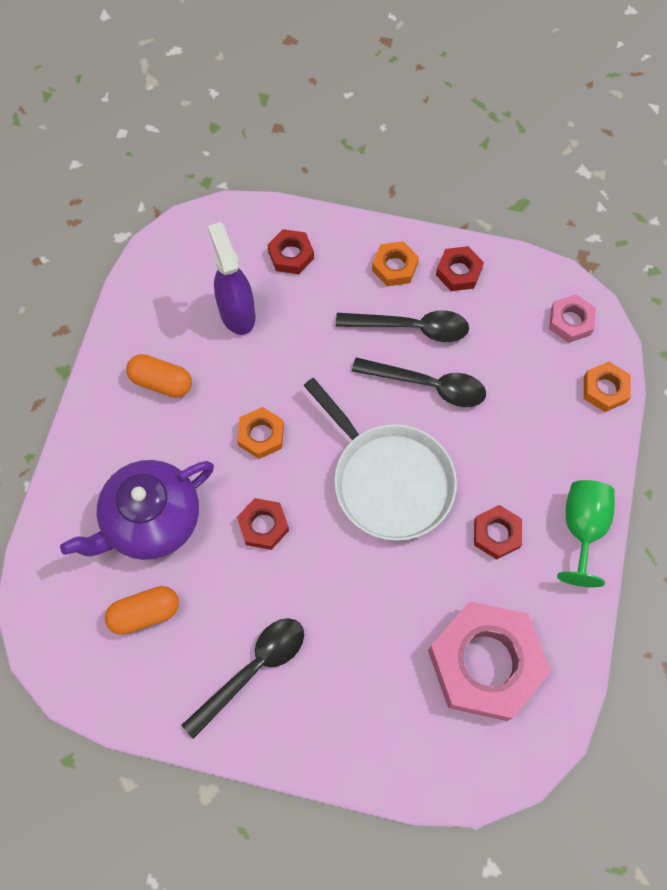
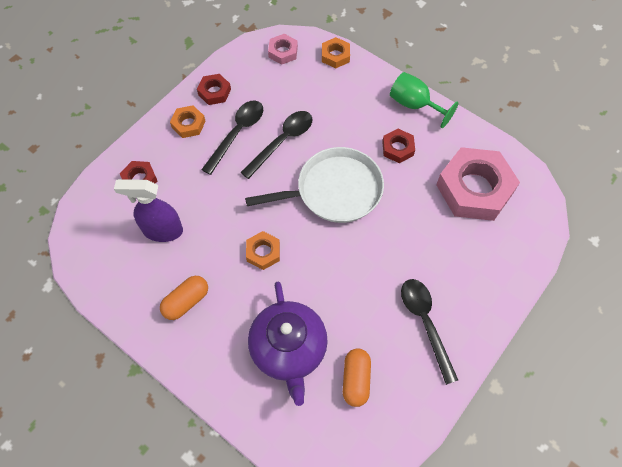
camera: 65 degrees left, 5 degrees down
red nut [237,498,289,550] -> none

